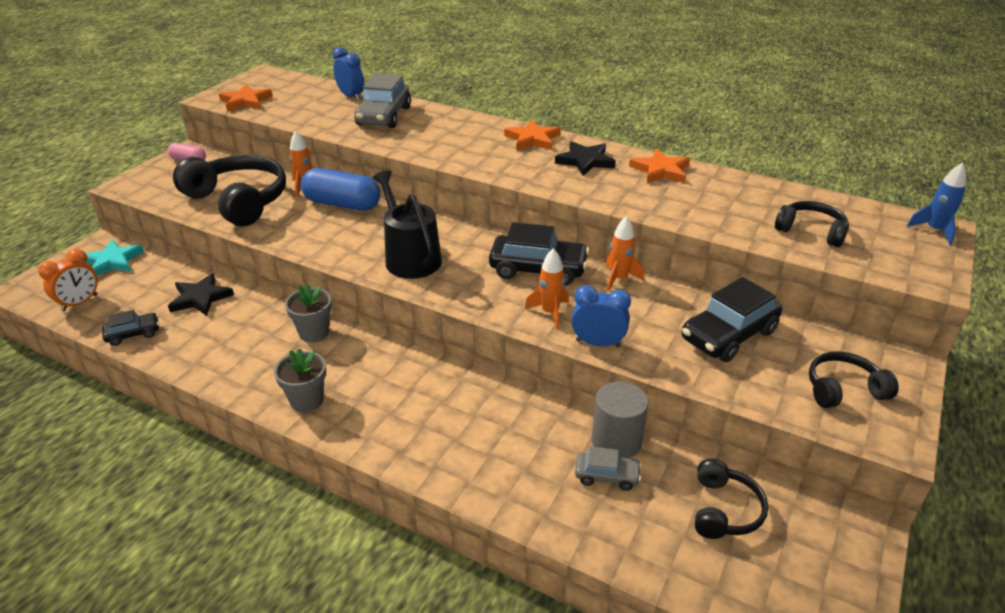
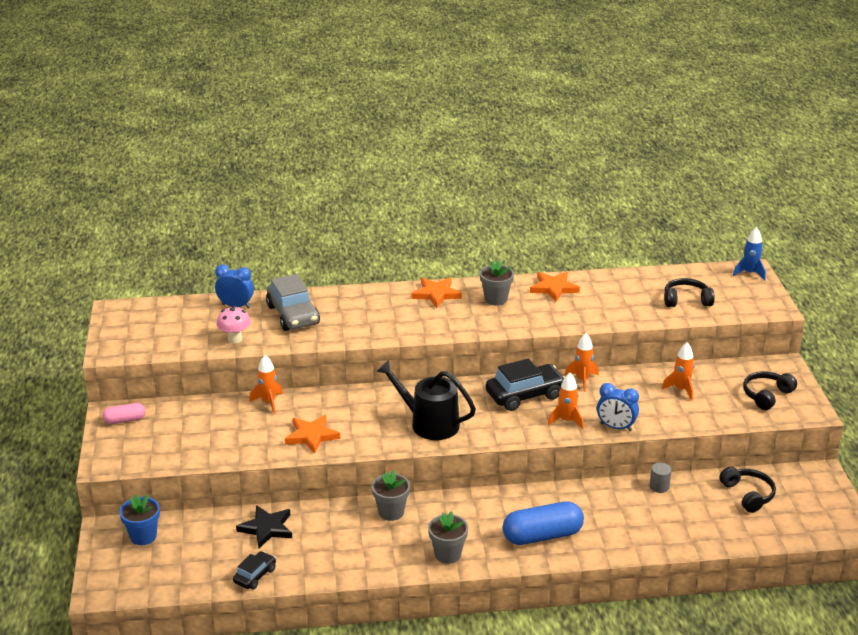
camera: 35 degrees left, 5 degrees down
orange clock [38,249,98,312] -> none
turquoise star [85,240,144,276] -> blue flower pot [119,494,160,545]
black headphones [173,155,286,226] -> none
orange star [219,85,273,112] -> orange star moved to [285,415,340,454]
blue capsule [301,168,380,211] -> blue capsule moved to [503,501,584,545]
black star [555,141,616,176] -> grey flower pot [480,260,514,306]
blue clock [572,285,631,347] -> blue clock turned 135 degrees counterclockwise [597,383,639,431]
grey car [575,446,642,491] -> none
grey cylinder [592,381,649,458] -> grey cylinder [650,462,672,493], size x0.55
black car [682,277,782,362] -> orange rocket [662,342,694,401]
none -> pink mushroom [217,306,251,343]

